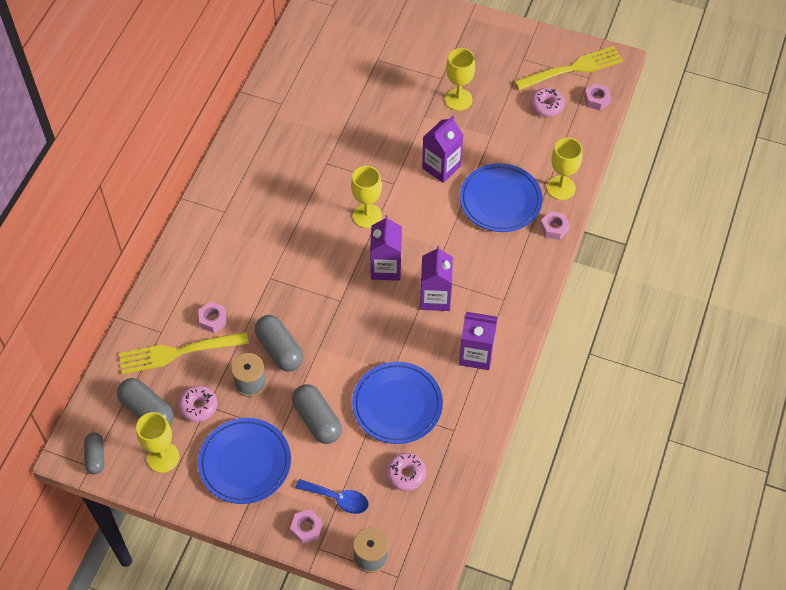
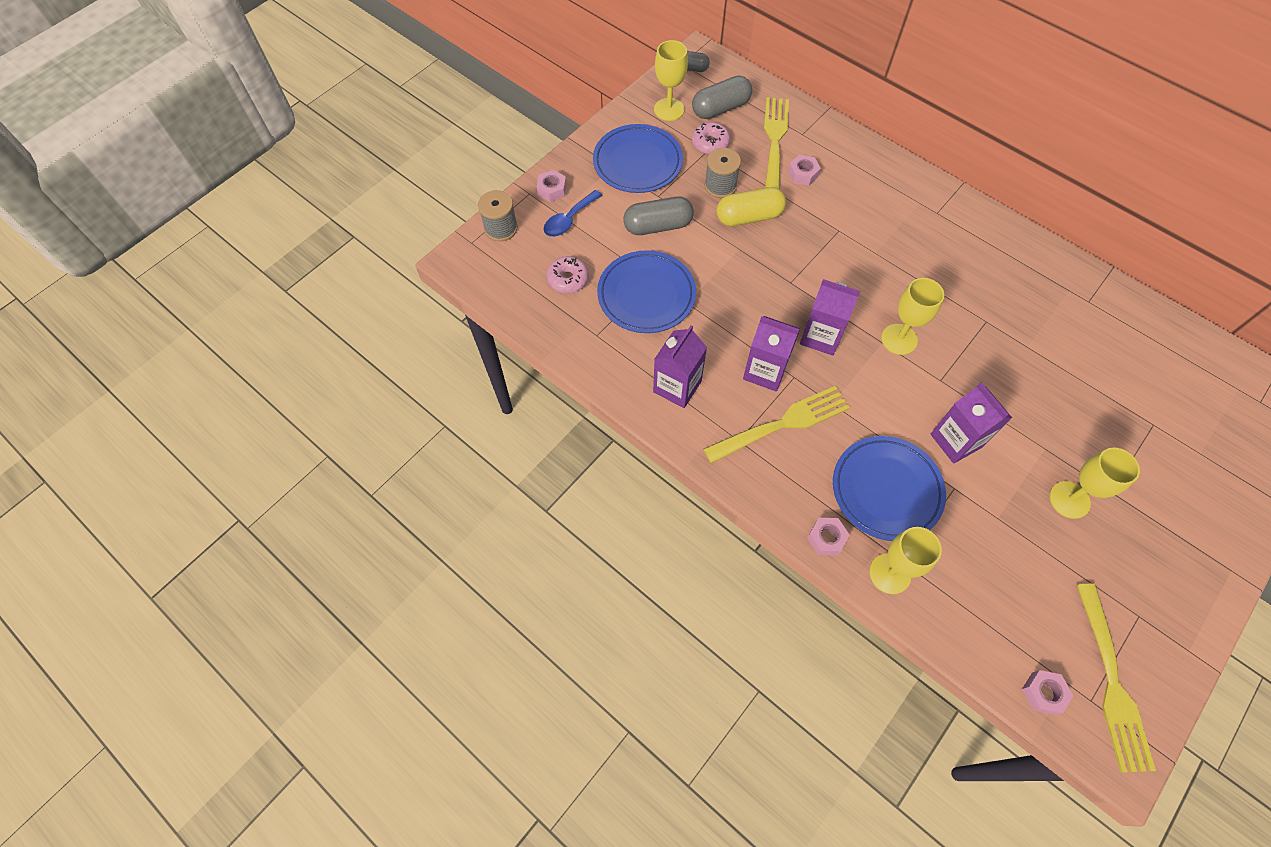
camera: 110 degrees right, 5 degrees up
grey capsule [255,315,303,371] -> yellow capsule [717,187,786,226]
pink donut [530,88,565,117] -> none
none -> yellow fork [703,386,850,464]

